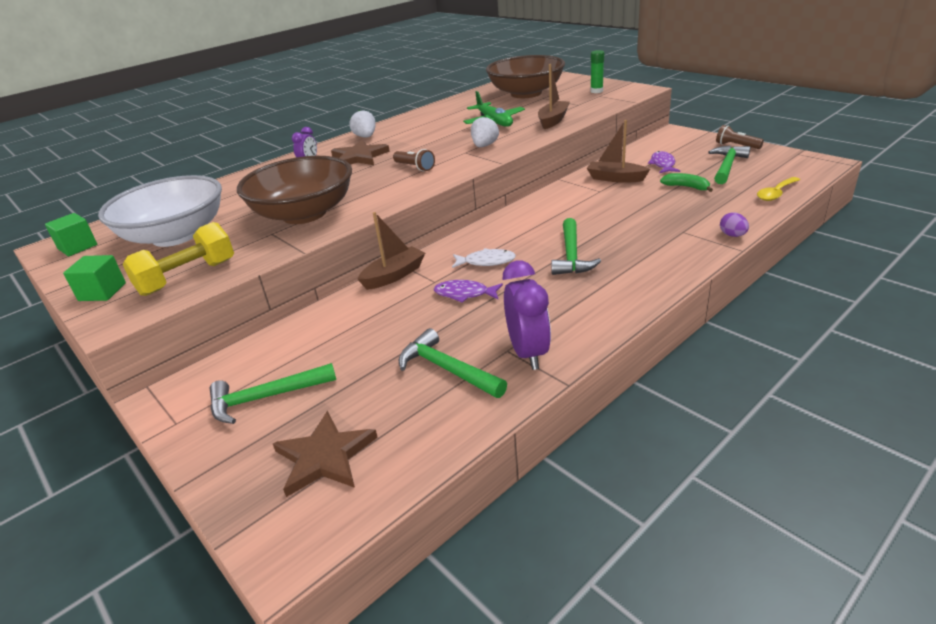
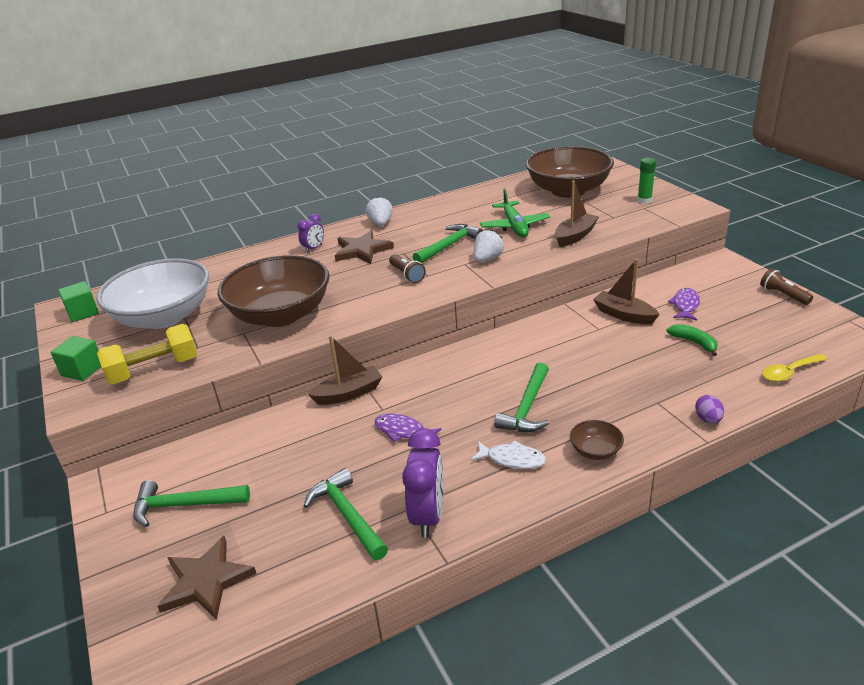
camera: 15 degrees right, 0 degrees up
white fish [452,248,516,268] -> white fish moved to [471,440,546,469]
green hammer [708,146,750,184] -> green hammer moved to [413,224,483,263]
none -> brown bowl [570,420,624,460]

